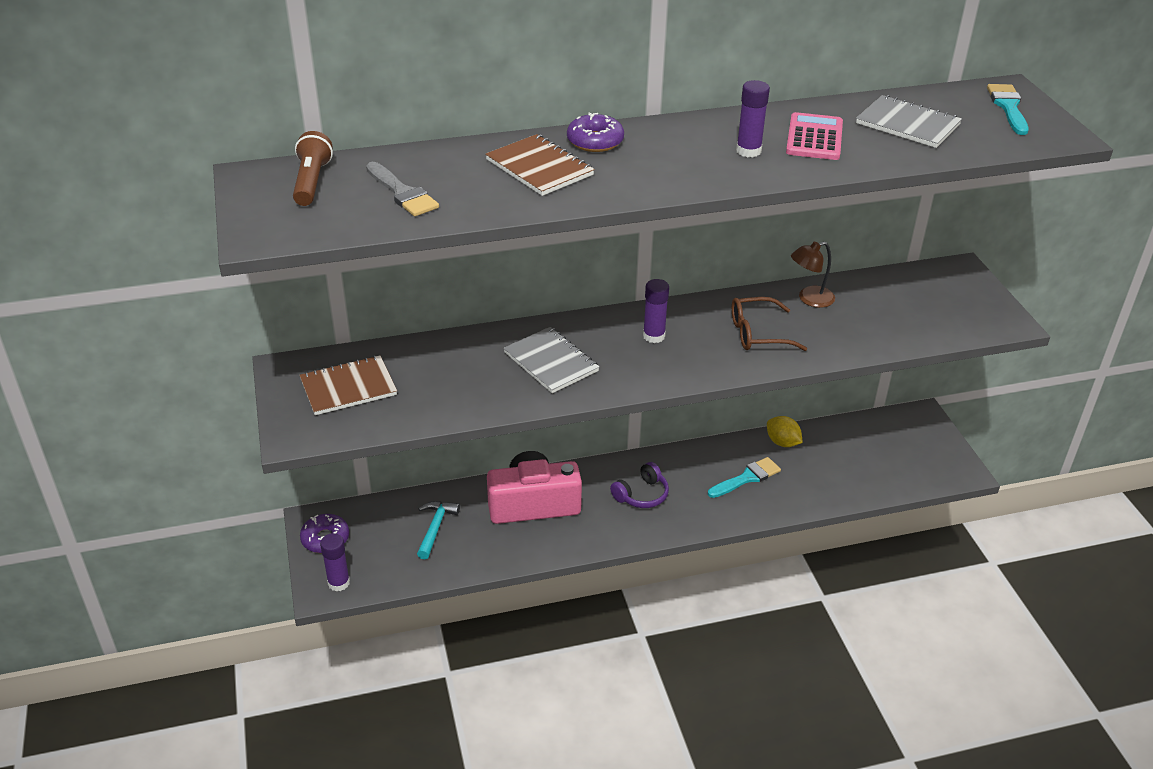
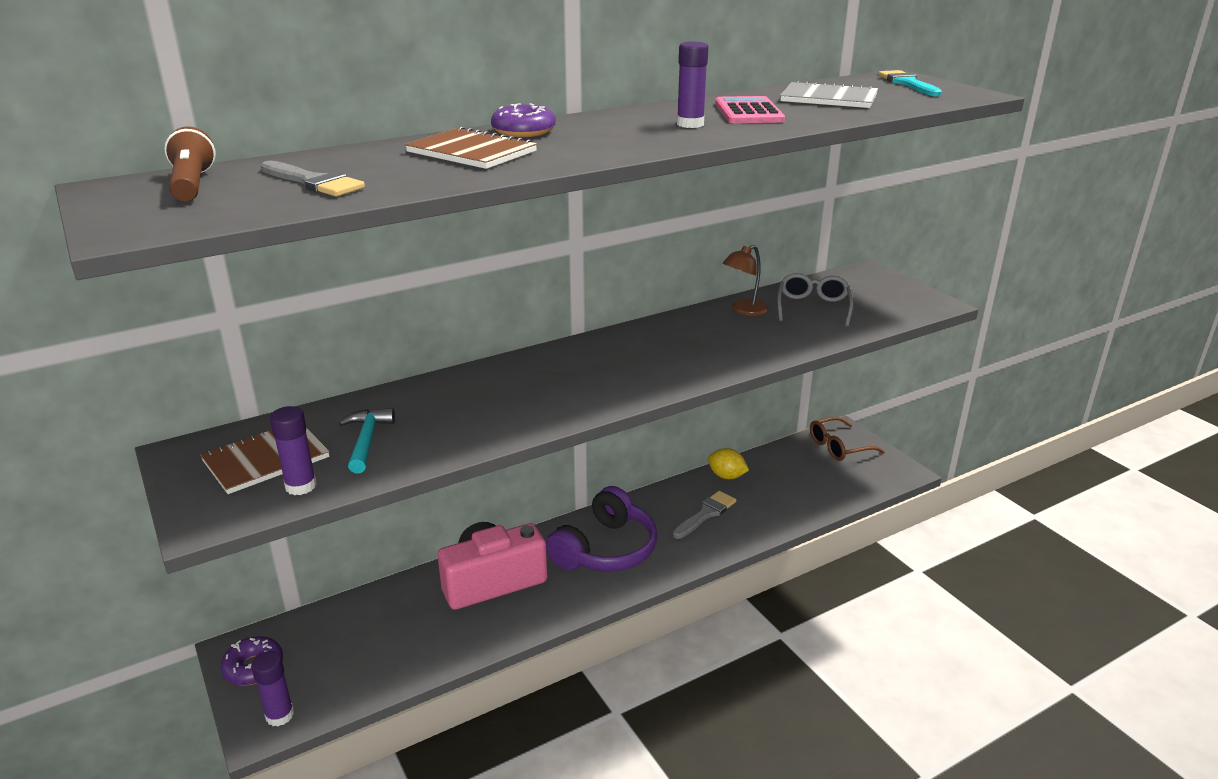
camera: 15 degrees left, 10 degrees down
turquoise hammer [417,501,460,559] -> turquoise hammer moved to [339,408,395,474]
grey notebook [504,327,599,393] -> none
purple headphones [610,462,669,508] -> purple headphones [546,486,657,572], size x1.77
purple glue stick [643,279,669,343] -> purple glue stick moved to [270,406,317,495]
turquoise brush [708,457,781,498] -> grey brush [672,491,736,539]
brown glasses [732,297,807,351] -> brown glasses moved to [810,417,885,461]
none -> grey glasses [777,273,854,327]

